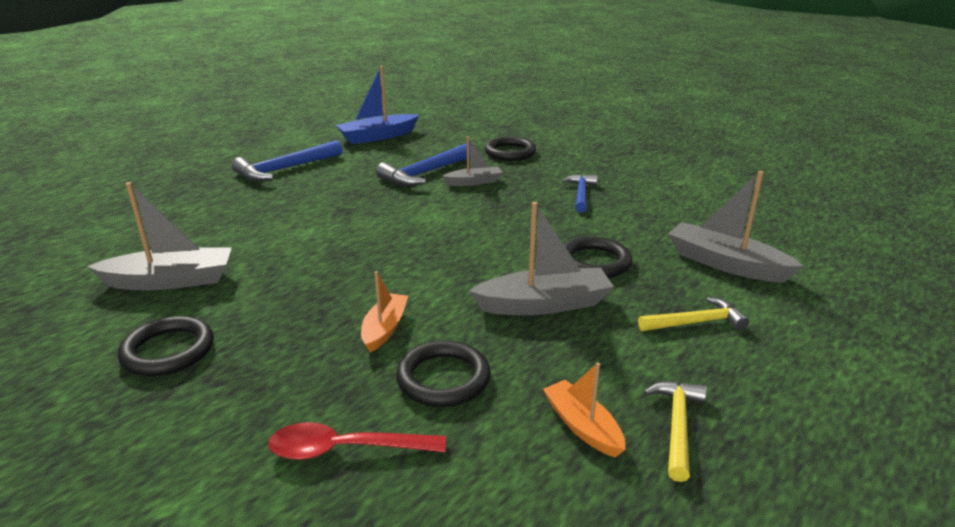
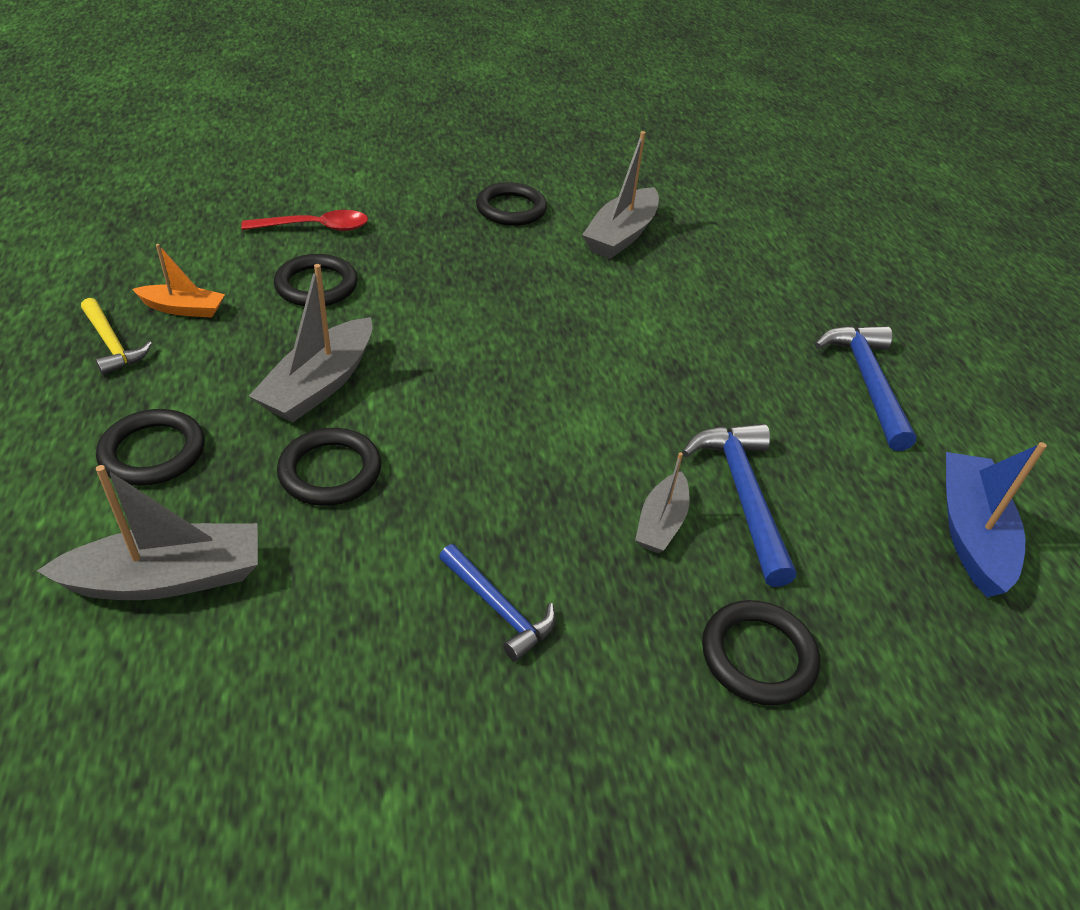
camera: 125 degrees right, 15 degrees up
red spoon [268,422,446,460] -> red spoon turned 45 degrees clockwise [241,210,368,231]
orange boat [361,271,408,352] -> none
yellow hammer [638,297,749,331] -> black ring [96,409,205,486]

